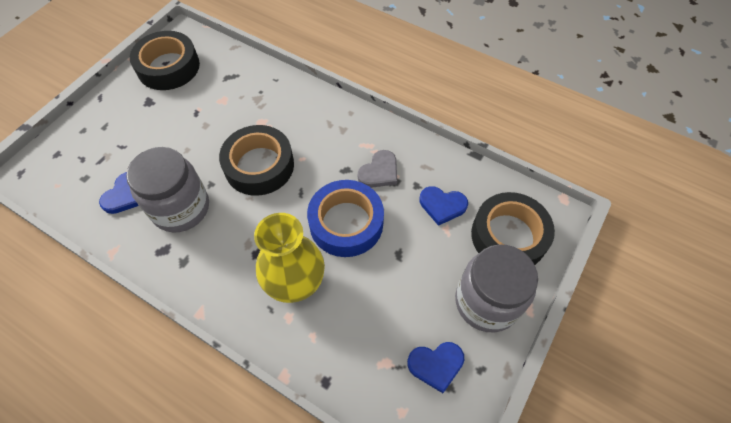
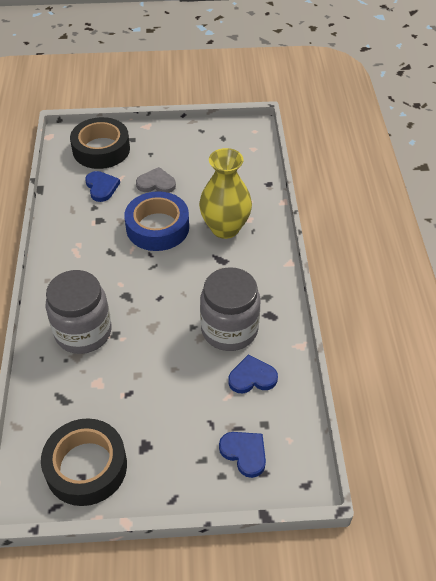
camera: 125 degrees left, 10 degrees down
black tape [219,125,294,196] -> none
grey heart [358,150,397,188] -> grey heart moved to [136,167,176,193]
blue heart [407,342,464,393] -> blue heart moved to [219,432,266,478]
grey jar [455,244,538,332] -> grey jar moved to [46,270,112,354]

